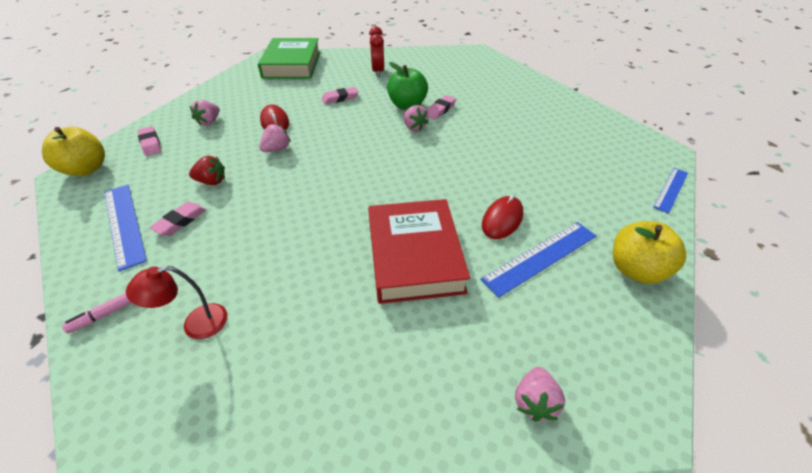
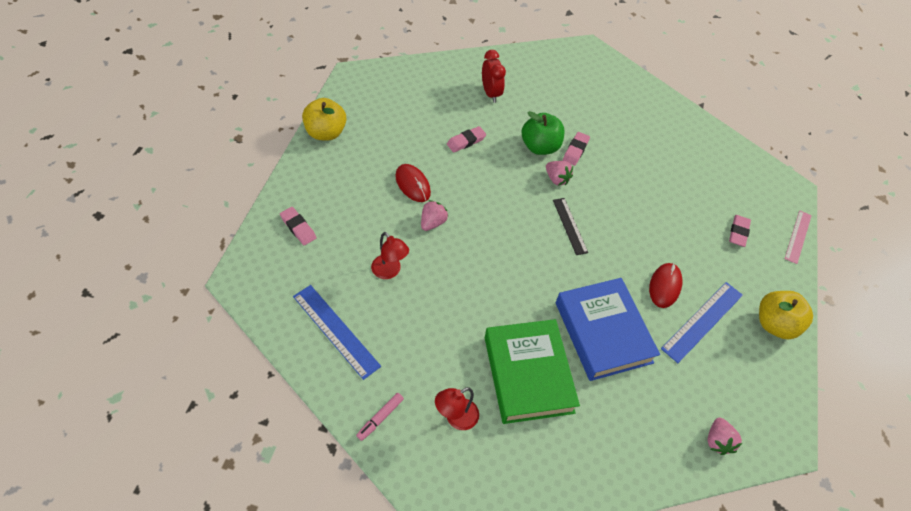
camera: 15 degrees left, 10 degrees up
yellow apple [42,126,105,176] -> yellow apple moved to [302,98,346,140]
pink eraser [149,202,206,236] -> pink eraser moved to [729,215,751,247]
red strawberry [189,156,225,185] -> red lamp [371,232,409,279]
pink strawberry [190,100,220,126] -> none
green book [258,38,320,79] -> green book moved to [485,319,580,424]
red book [368,199,470,304] -> blue book [556,278,660,381]
blue ruler [653,168,688,214] -> pink ruler [785,211,812,264]
none -> black ruler [553,198,588,255]

